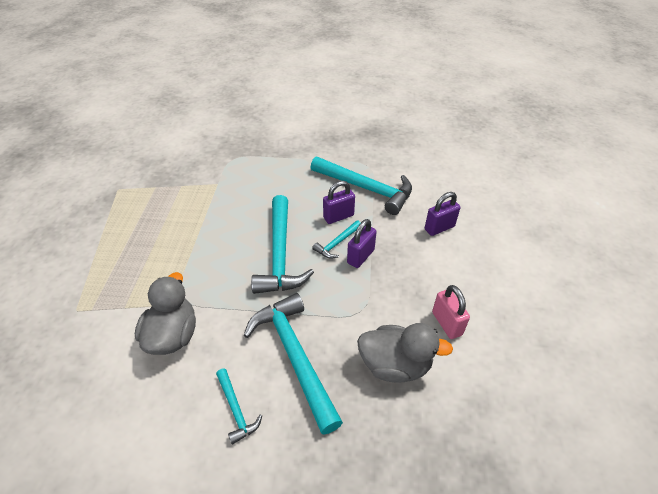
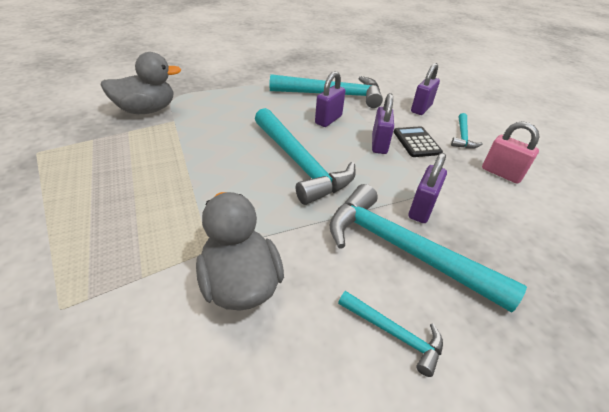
camera: 30 degrees left, 5 degrees down
turquoise hammer [312,220,361,259] -> turquoise hammer moved to [451,113,483,149]
grey duck [357,323,453,383] -> grey duck moved to [101,52,182,114]
none -> black calculator [394,126,443,157]
none -> purple padlock [409,153,447,223]

